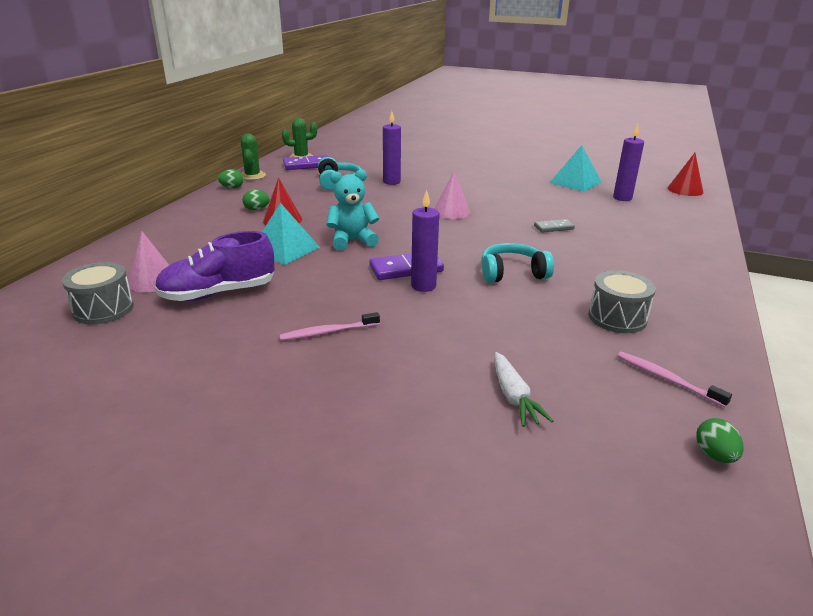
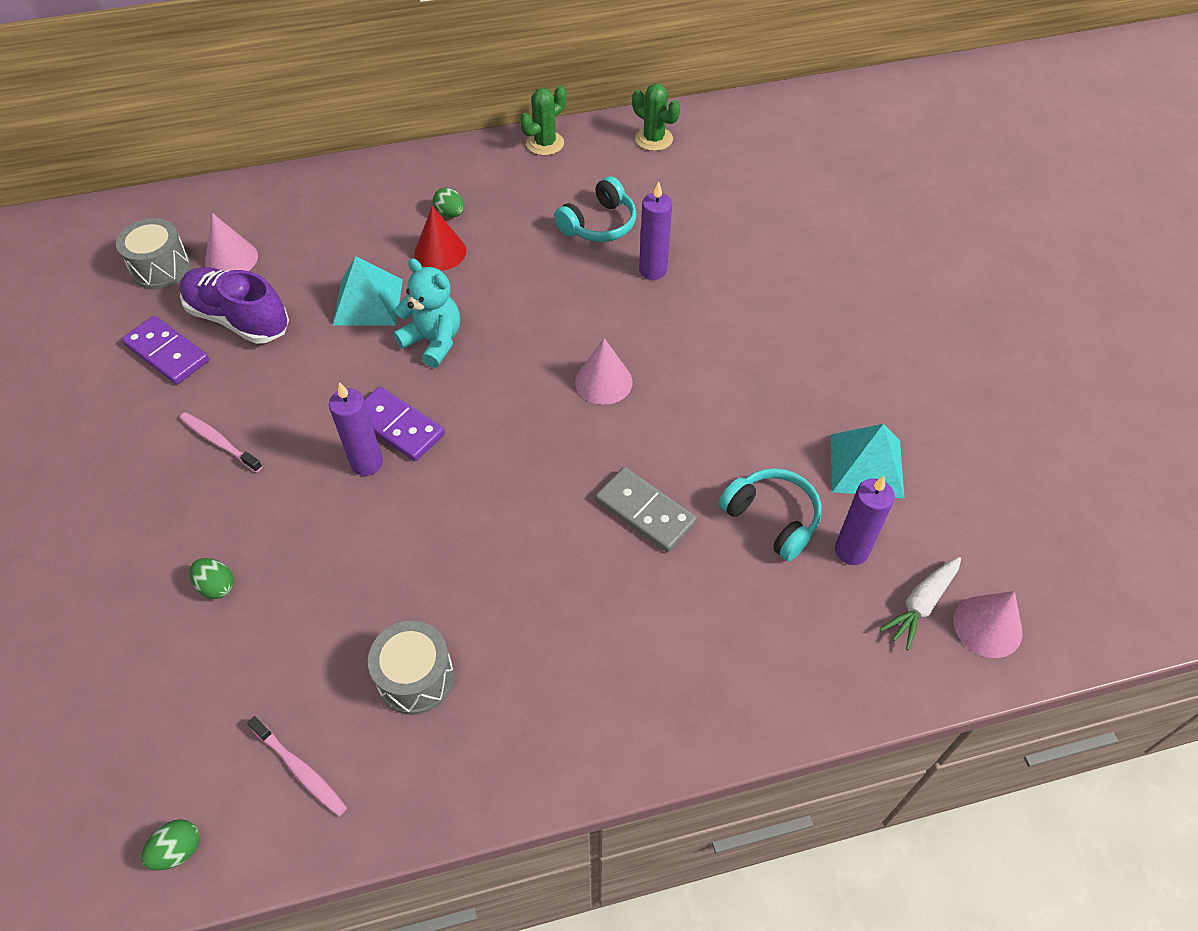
camera: 55 degrees right, 25 degrees up
green egg [218,169,244,188] -> green egg moved to [190,558,234,599]
purple domino [283,155,330,170] -> purple domino moved to [122,316,209,384]
turquoise headphones [481,243,554,283] -> turquoise headphones moved to [719,468,822,561]
white carrot [494,352,553,427] -> white carrot moved to [879,557,961,650]
grey domino [534,219,575,233] -> grey domino [595,467,697,552], size x1.63
pink toothbrush [618,352,732,408] -> pink toothbrush turned 120 degrees clockwise [247,716,347,817]
red cone [668,153,703,196] -> pink cone [953,591,1022,658]

